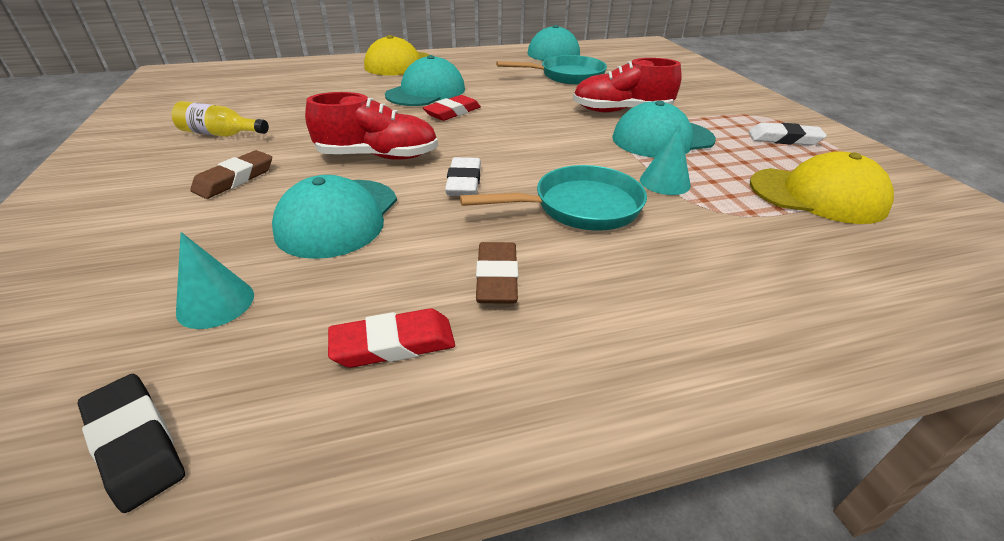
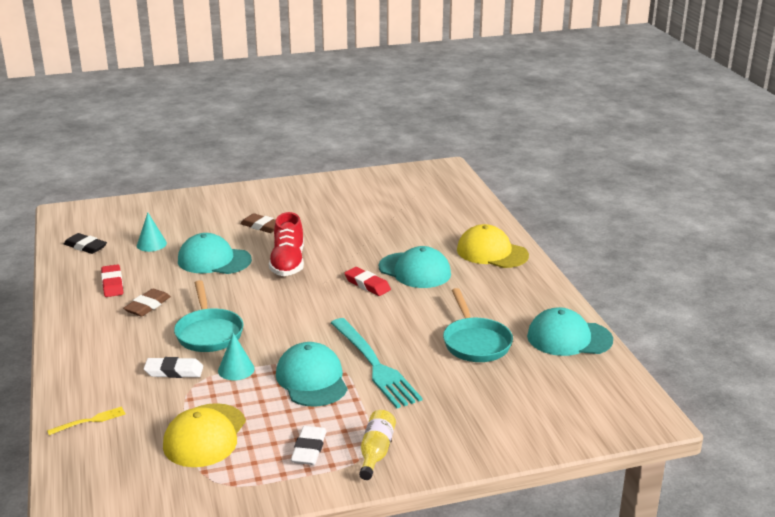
camera: 90 degrees right, 10 degrees down
black eraser [78,374,185,513] -> black eraser turned 75 degrees clockwise [64,233,107,254]
yellow bottle [172,101,269,137] -> yellow bottle moved to [359,410,396,480]
white eraser [445,157,481,196] -> white eraser moved to [143,357,203,378]
brown eraser [476,242,518,304] -> brown eraser turned 60 degrees counterclockwise [123,289,171,317]
red shoe [573,58,682,112] -> turquoise fork [331,318,422,408]
none -> yellow fork [47,406,126,435]

